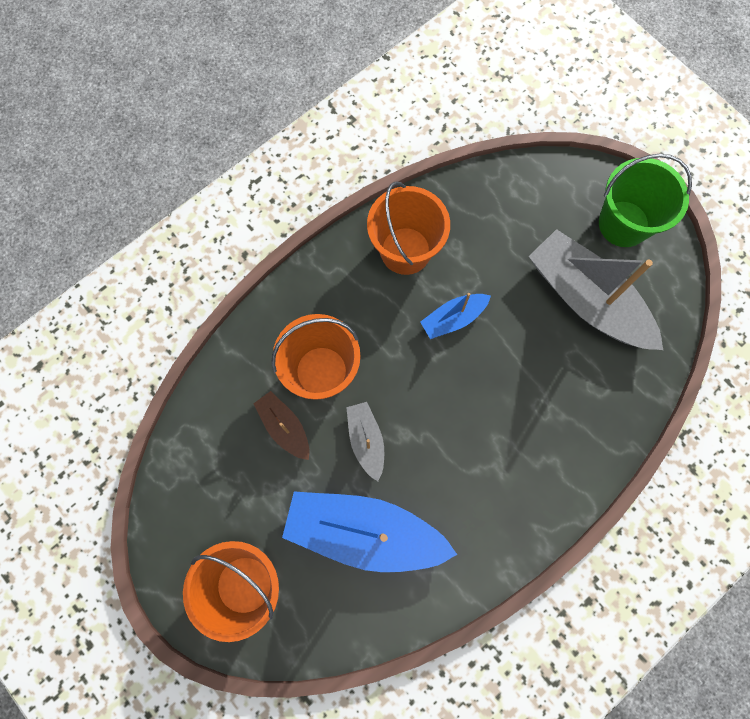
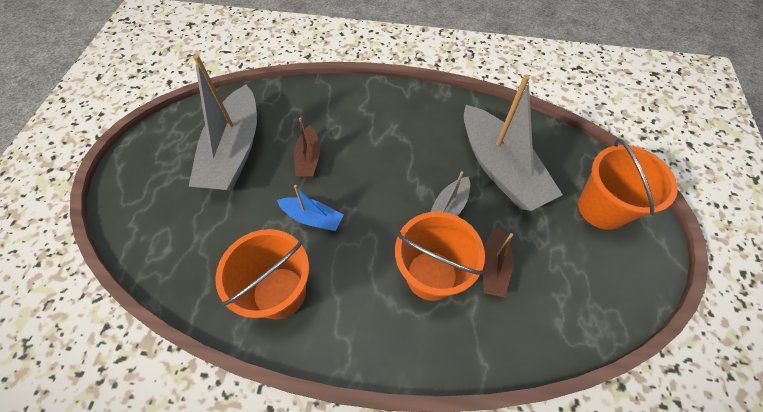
camera: 130 degrees left, 15 degrees down
blue boat [282,491,457,572] -> grey boat [464,74,563,211]
green bucket [599,153,692,247] -> none
none -> brown boat [294,118,320,178]

